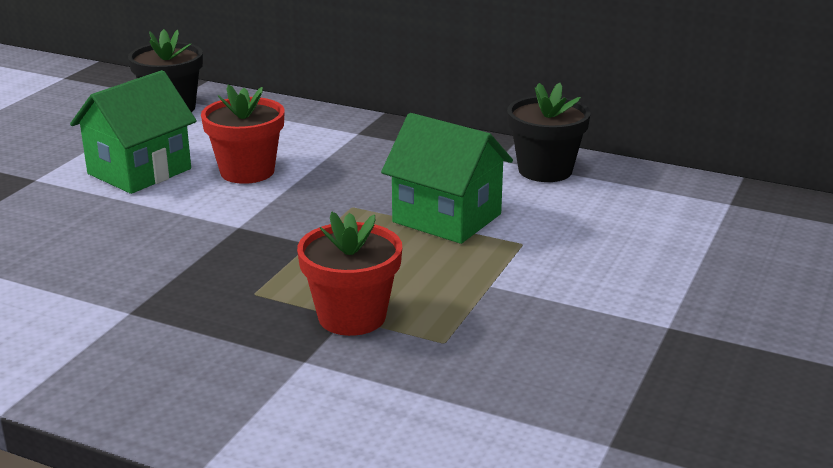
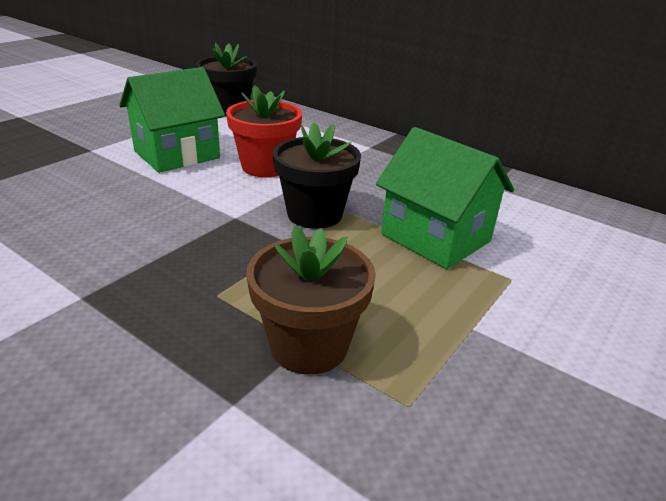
camera: 10 degrees right, 5 degrees up
red flower pot [297,212,402,336] -> brown flower pot [246,225,376,375]
black flower pot [507,83,590,182] -> black flower pot moved to [273,122,361,229]

